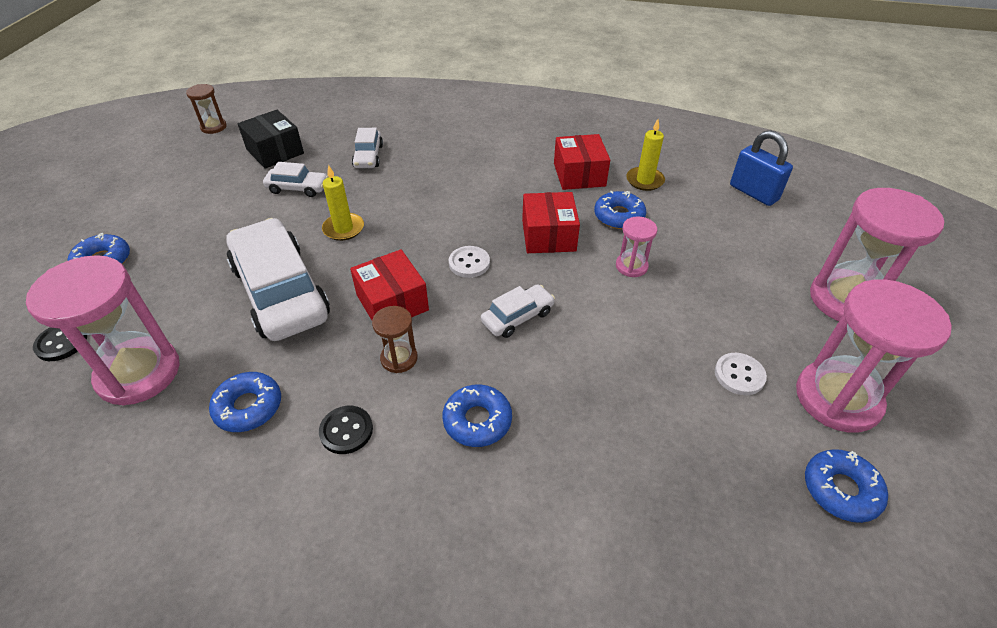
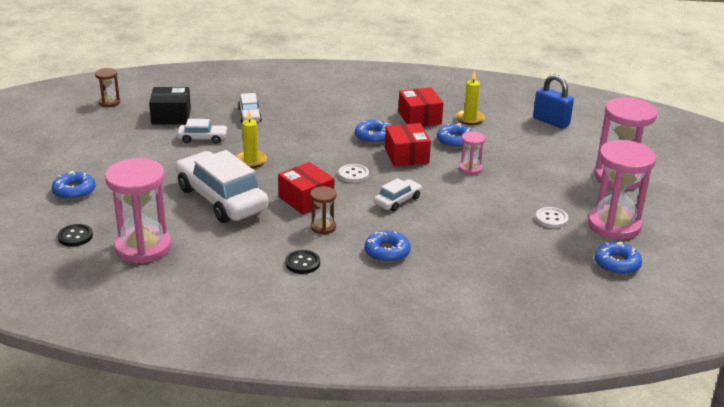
camera: 10 degrees left, 15 degrees down
blue donut [209,372,281,432] -> blue donut moved to [355,120,390,144]
black box [238,110,304,169] -> black box turned 45 degrees counterclockwise [149,87,191,124]

